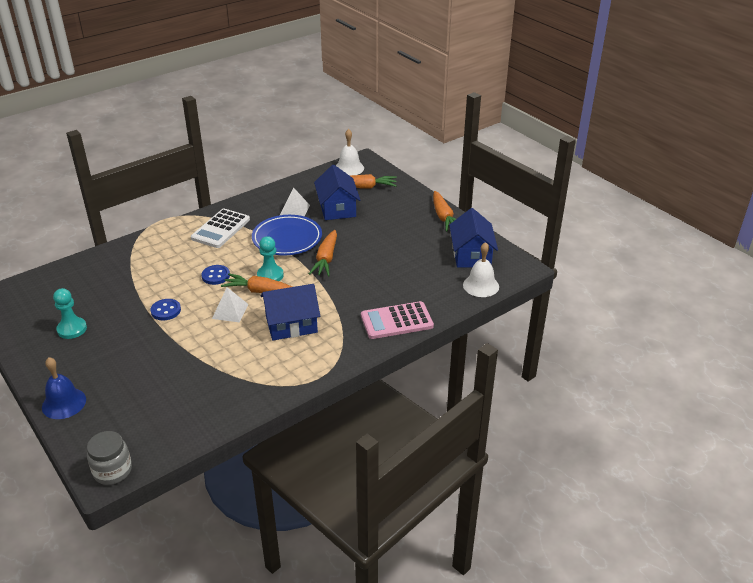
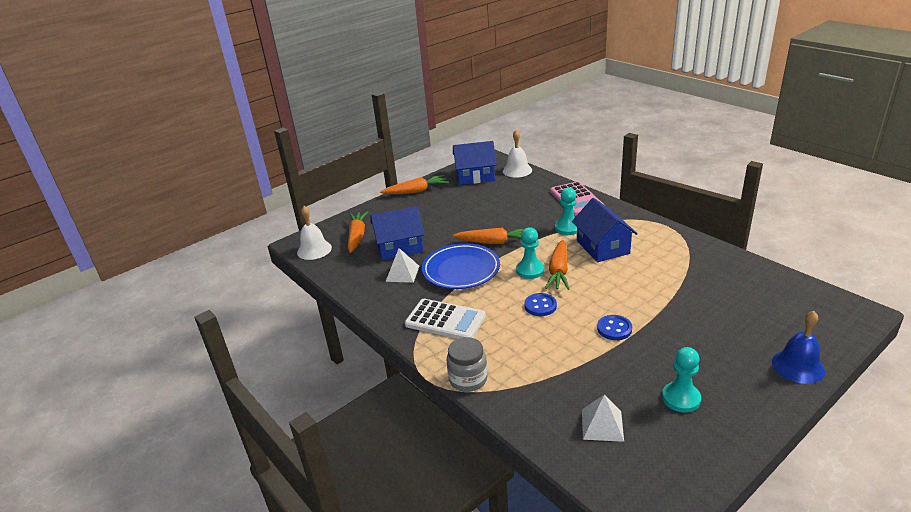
camera: 90 degrees left, 5 degrees down
grey jar [87,431,132,485] -> grey jar moved to [447,337,487,392]
white pyramid [212,287,248,322] -> white pyramid moved to [582,395,624,442]
none -> turquoise pawn [555,187,577,235]

